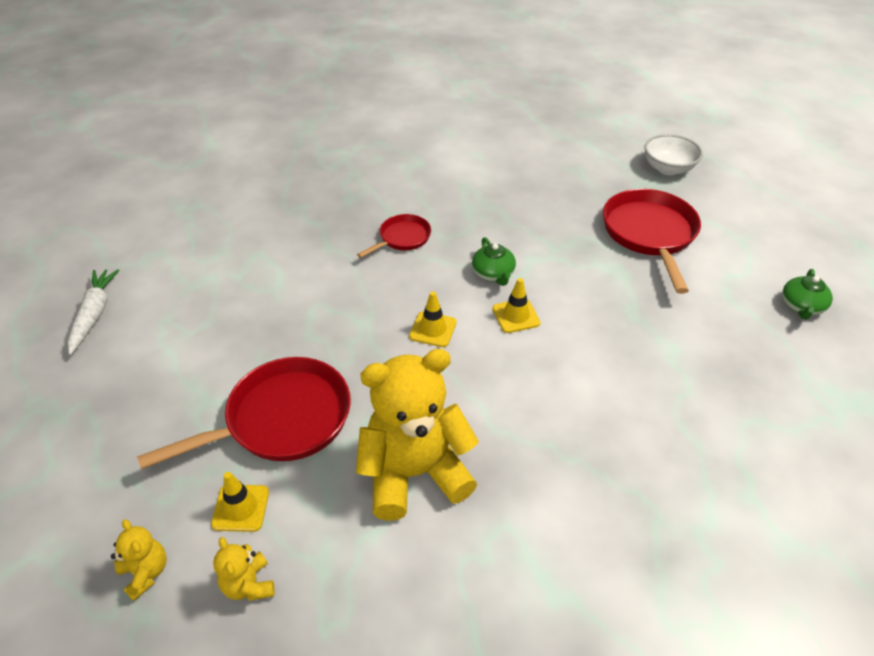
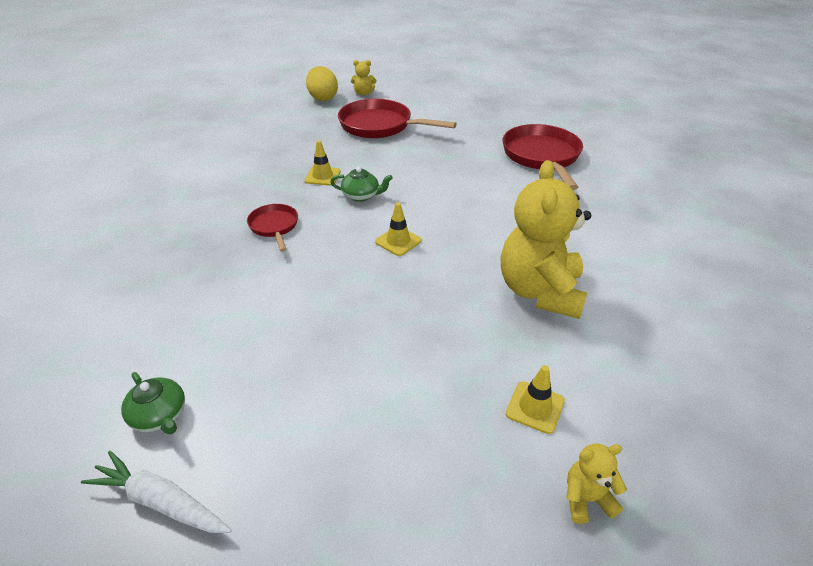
camera: 65 degrees left, 5 degrees down
red pan [137,357,351,469] -> red pan moved to [502,124,583,190]
yellow teddy bear [213,537,275,601] -> yellow teddy bear moved to [351,60,376,96]
yellow traffic cone [493,278,540,333] -> yellow traffic cone moved to [304,141,340,186]
white bowl [644,134,703,175] -> yellow egg [306,66,338,101]
green teapot [782,269,833,320] -> green teapot moved to [121,372,185,434]

